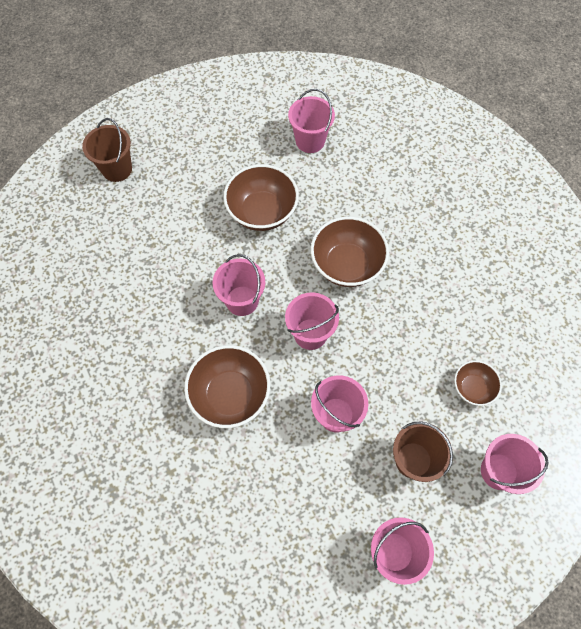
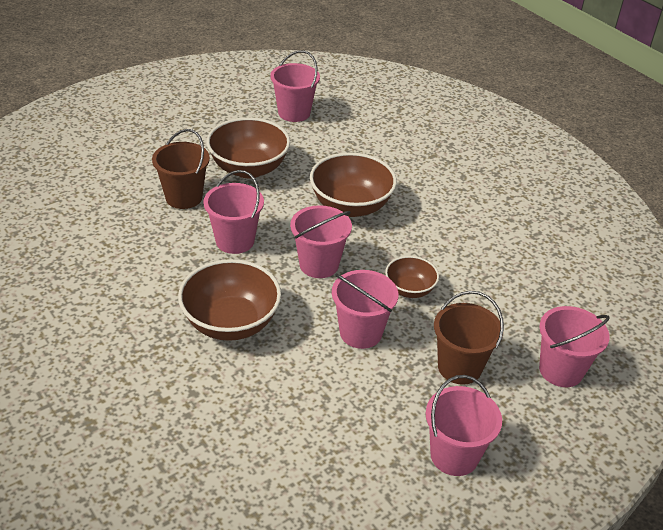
camera: 10 degrees left, 25 degrees down
brown bucket [82,118,132,182] -> brown bucket moved to [152,129,210,209]
brown bowl [454,360,502,406] -> brown bowl moved to [385,256,439,298]

